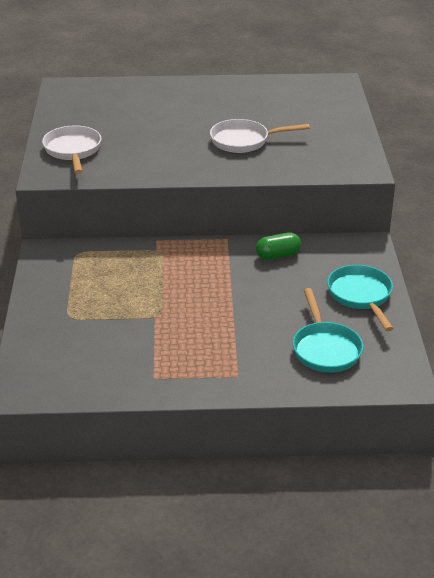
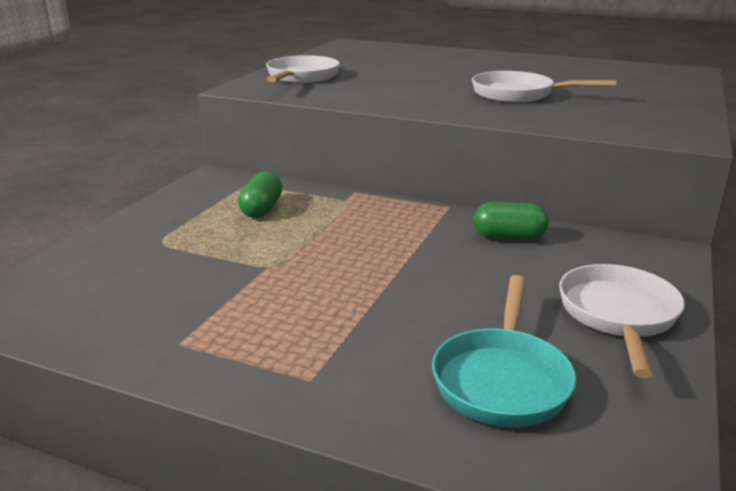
camera: 25 degrees right, 10 degrees down
turquoise pan [327,265,394,331] -> white pan [559,264,685,378]
none -> green capsule [238,171,282,218]

